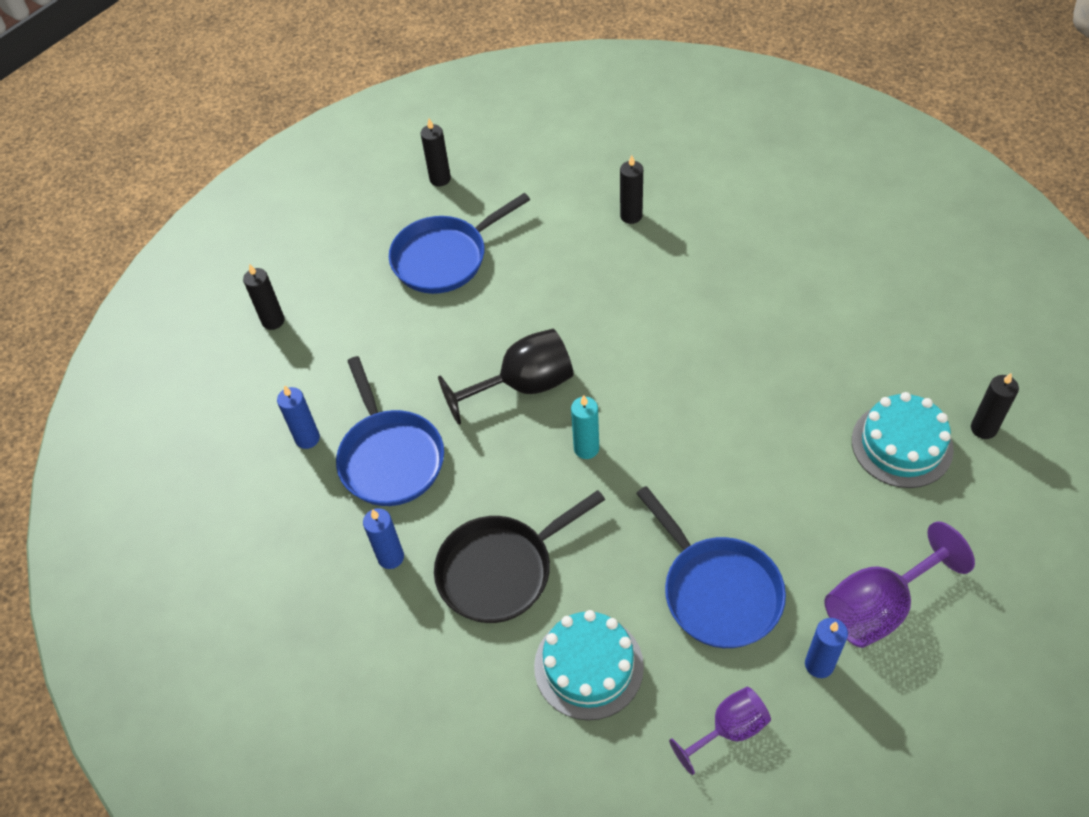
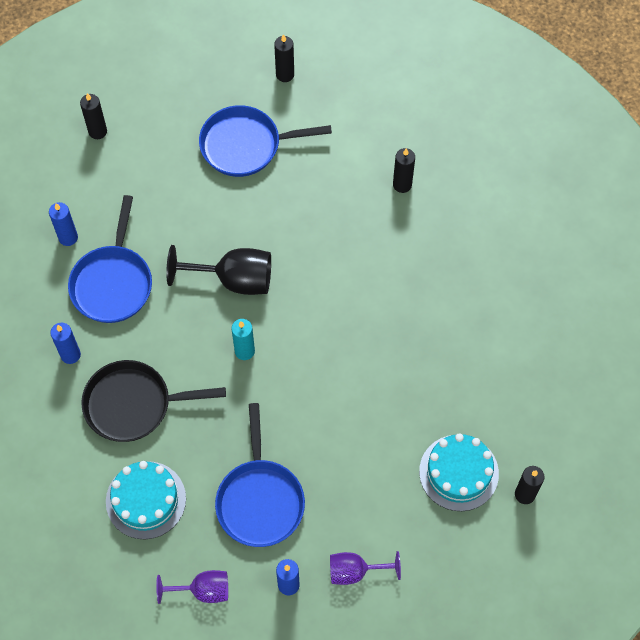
camera: 25 degrees right, 10 degrees up
purple goblet [824,521,975,648] -> purple goblet [330,551,401,585], size x0.63

